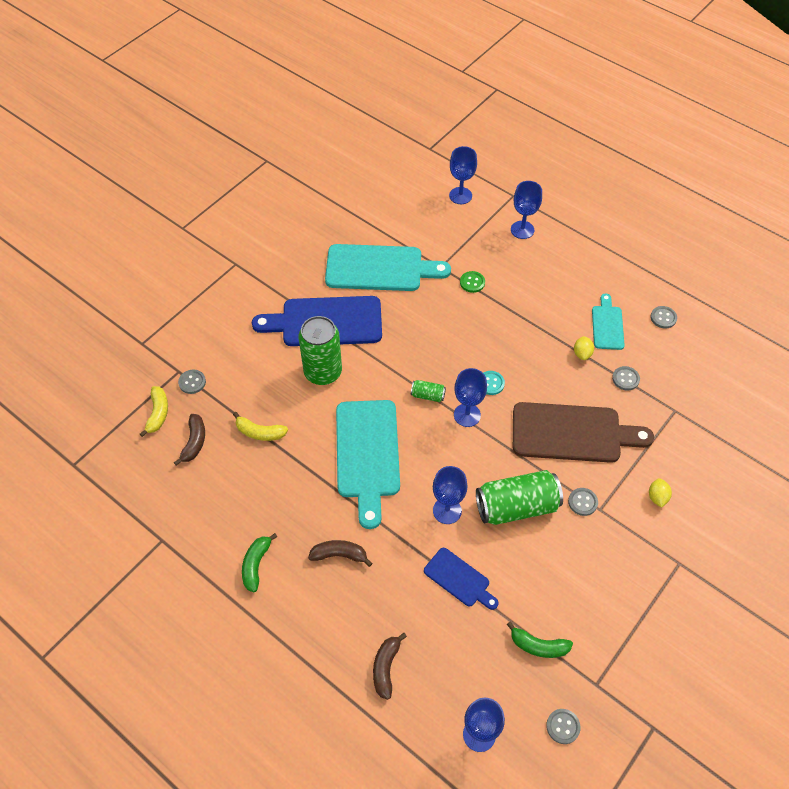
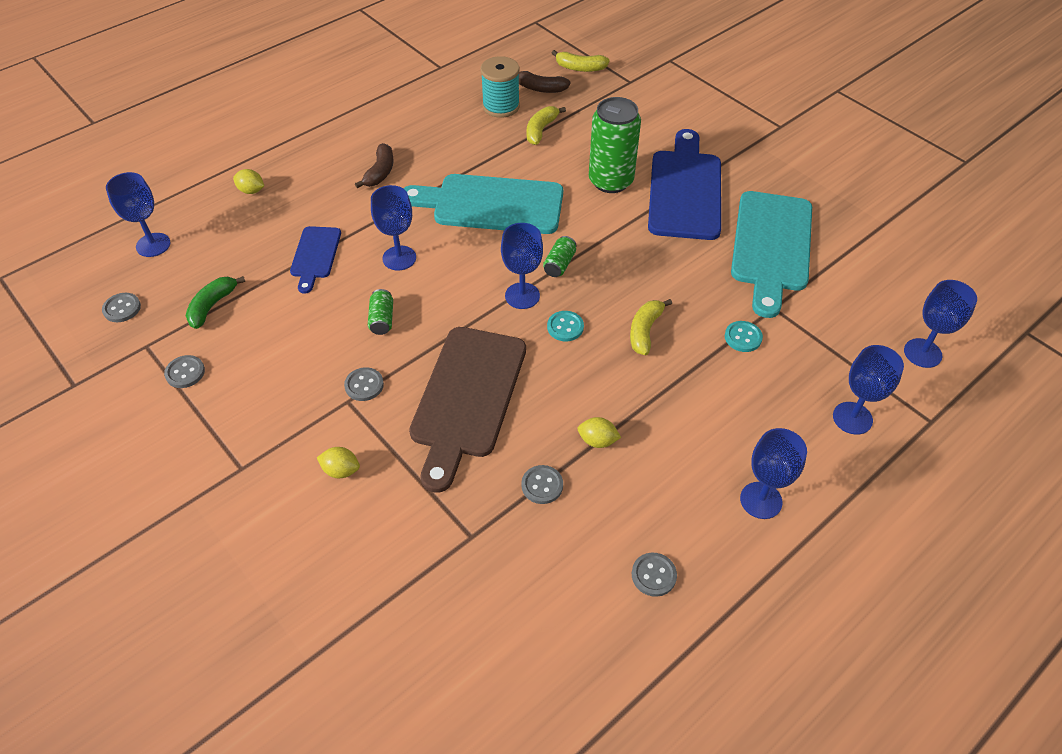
camera: 100 degrees right, 5 degrees down
grey button [178,370,206,394] -> grey button moved to [164,355,205,388]
green banana [242,533,277,592] -> none
brown banana [373,632,407,700] -> yellow lemon [233,169,264,194]
blue cutting board [424,548,499,610] -> blue cutting board turned 45 degrees counterclockwise [290,226,341,294]
green button [460,271,485,293] -> turquoise button [725,321,763,352]
green can [476,470,563,525] -> green can [368,289,393,335], size x0.45
turquoise cutting board [592,293,625,350] -> none
none -> turquoise spool [480,56,520,118]
none -> yellow banana [630,299,672,355]
none -> blue goblet [740,428,807,519]

